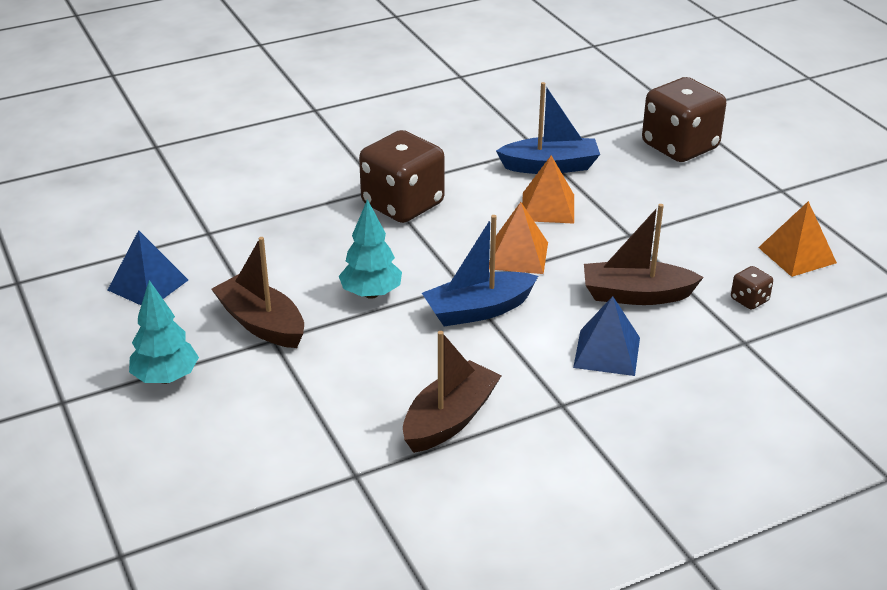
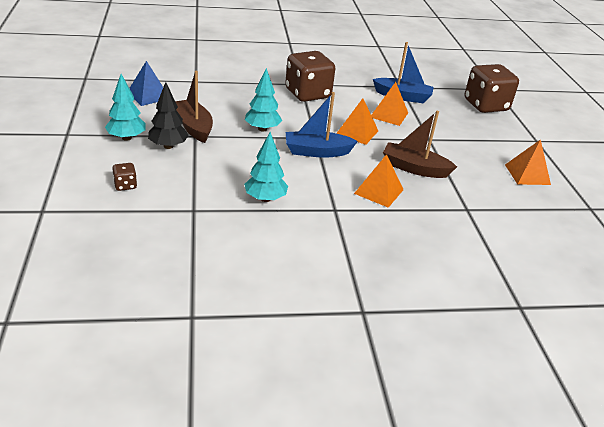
camera: 15 degrees right, 0 degrees up
brown boat [403,331,502,453] -> turquoise tree [244,132,288,202]
blue pyramid [573,296,640,376] -> orange pyramid [354,154,404,208]
brown dice [731,266,773,310] -> brown dice moved to [112,163,137,191]
none -> black tree [148,82,189,149]

